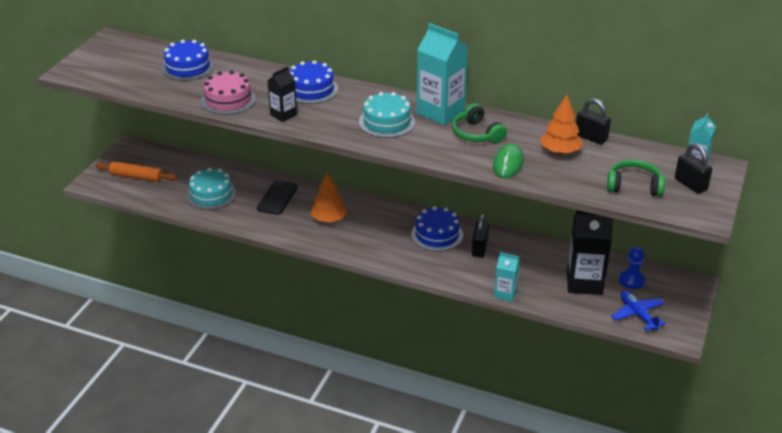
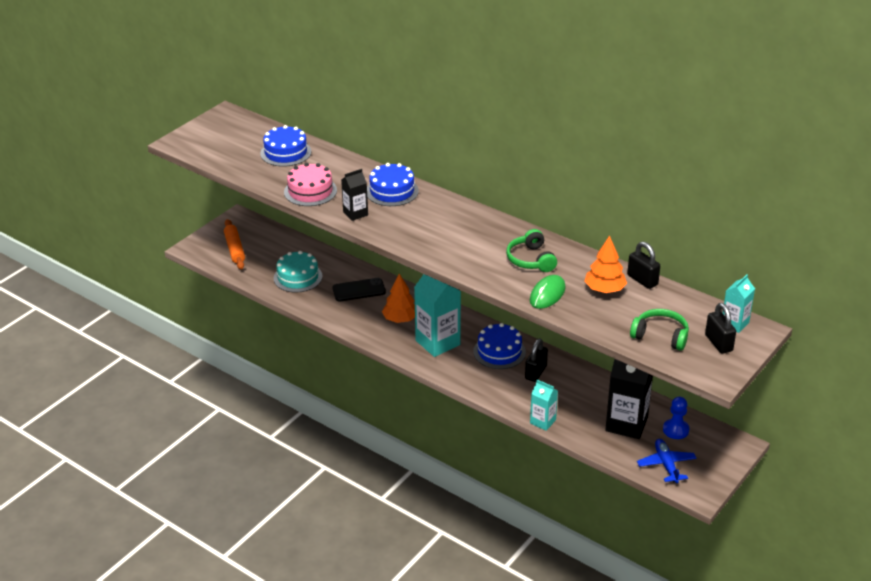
camera: 15 degrees right, 0 degrees up
orange rolling pin [95,161,177,182] -> orange rolling pin turned 45 degrees clockwise [224,219,245,270]
black phone [257,180,298,215] -> black phone turned 45 degrees clockwise [333,278,386,302]
turquoise cake [359,92,415,138] -> none
turquoise carton [416,23,468,126] -> turquoise carton moved to [414,274,461,357]

